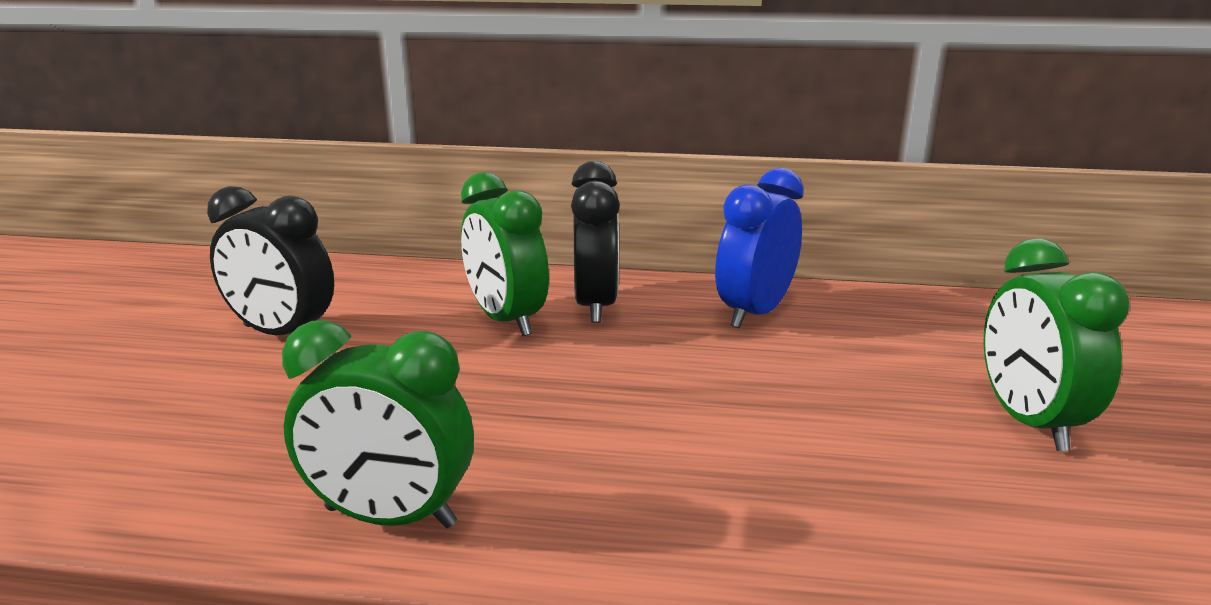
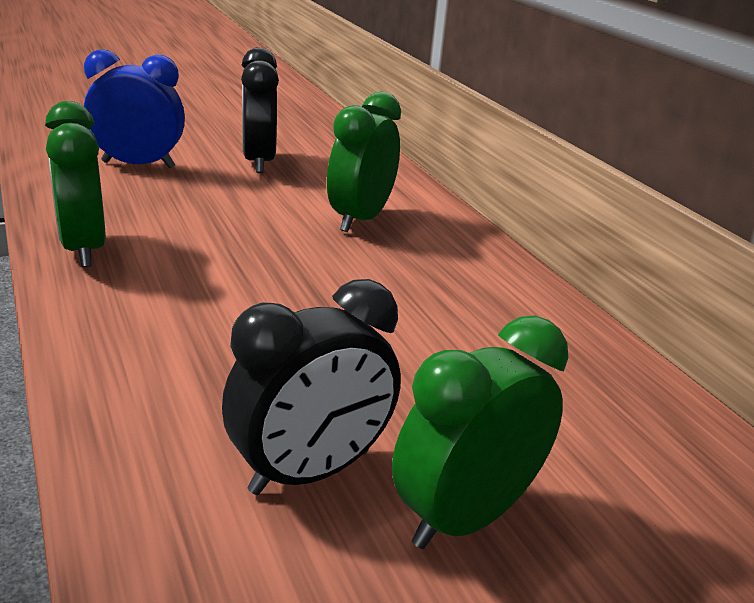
camera: 55 degrees right, 5 degrees up
black clock [571,161,620,323] -> black clock moved to [222,279,401,495]
blue clock [715,168,803,328] -> blue clock moved to [84,49,185,169]

